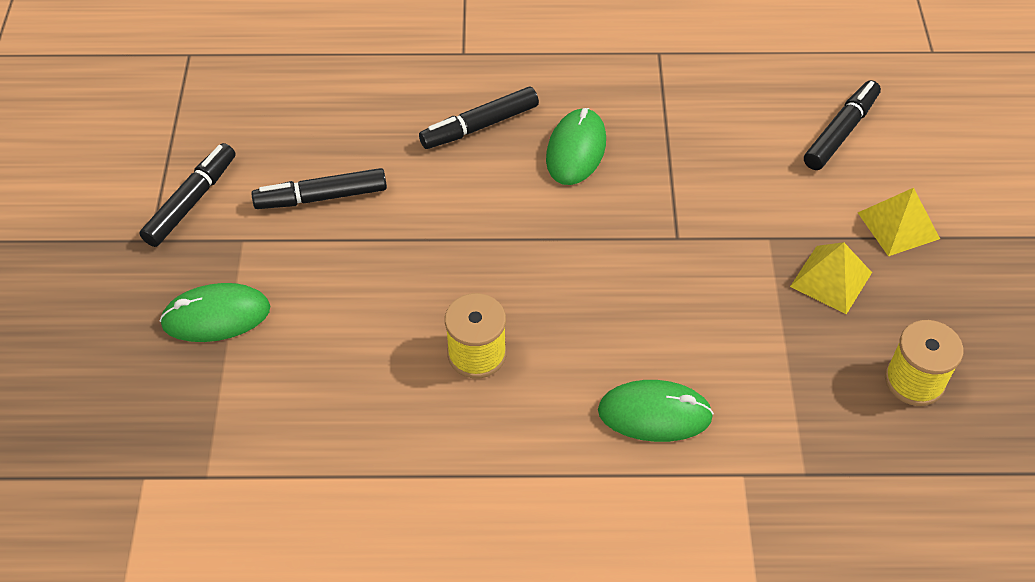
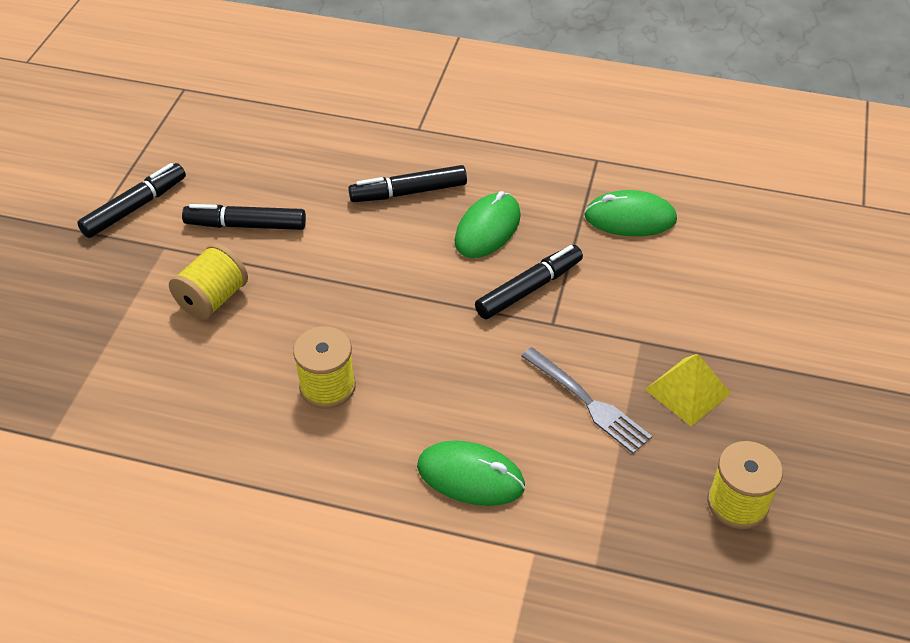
camera: 15 degrees right, 5 degrees down
green mouse [159,283,270,342] -> green mouse moved to [584,190,677,236]
black marker [804,80,881,170] -> black marker moved to [475,245,583,319]
yellow pyramid [858,188,940,256] -> none
none -> yellow spool [169,243,248,320]
none -> grey fork [521,347,652,454]

